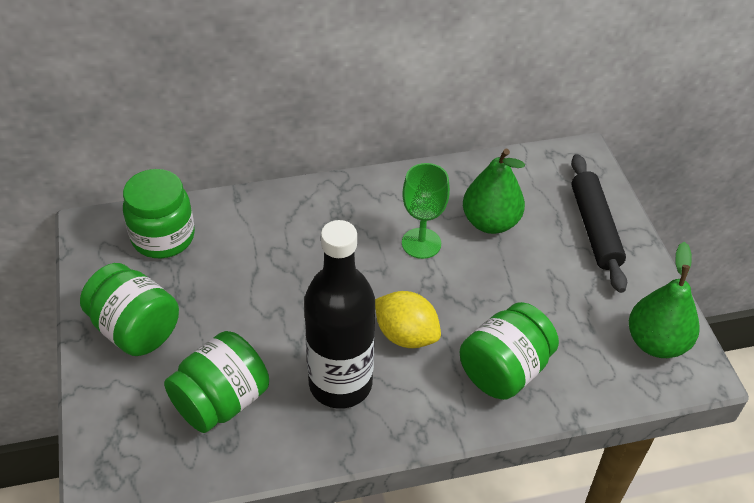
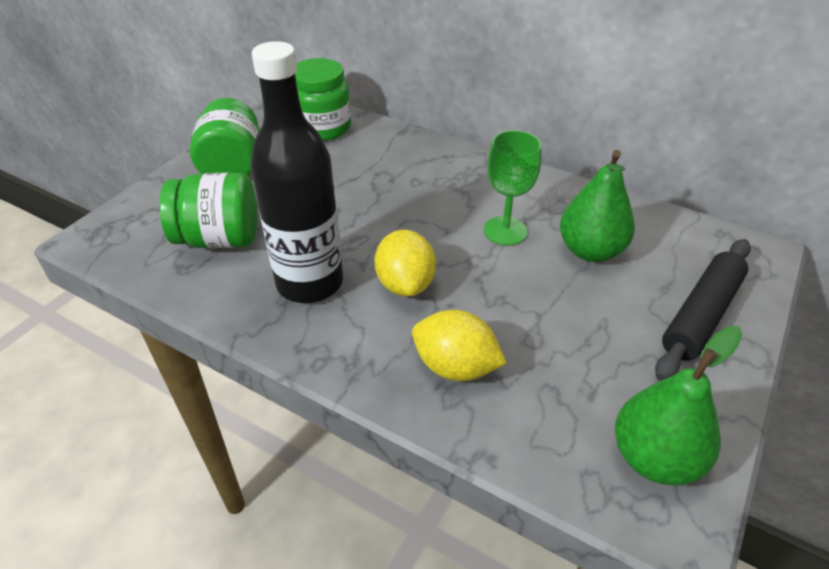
camera: 45 degrees right, 5 degrees down
green jar [460,302,559,400] -> yellow lemon [412,310,506,381]

